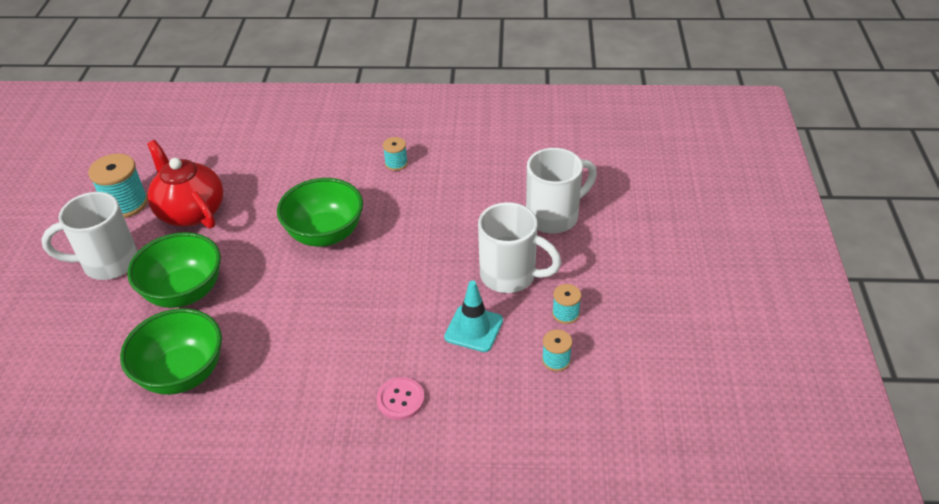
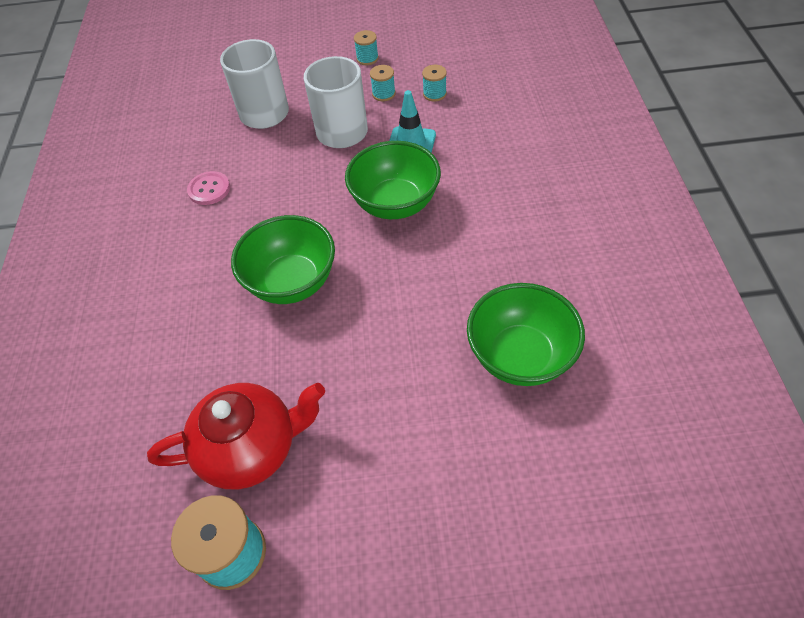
camera: 95 degrees left, 10 degrees up
white mug [41,192,138,280] -> none
green bowl [127,232,221,308] -> green bowl moved to [345,141,441,219]
red teapot [147,140,223,229] -> red teapot turned 150 degrees counterclockwise [147,383,325,489]
pink button [377,377,425,420] -> pink button moved to [187,171,230,205]
turquoise spool [383,137,408,171] -> turquoise spool moved to [354,30,379,65]

